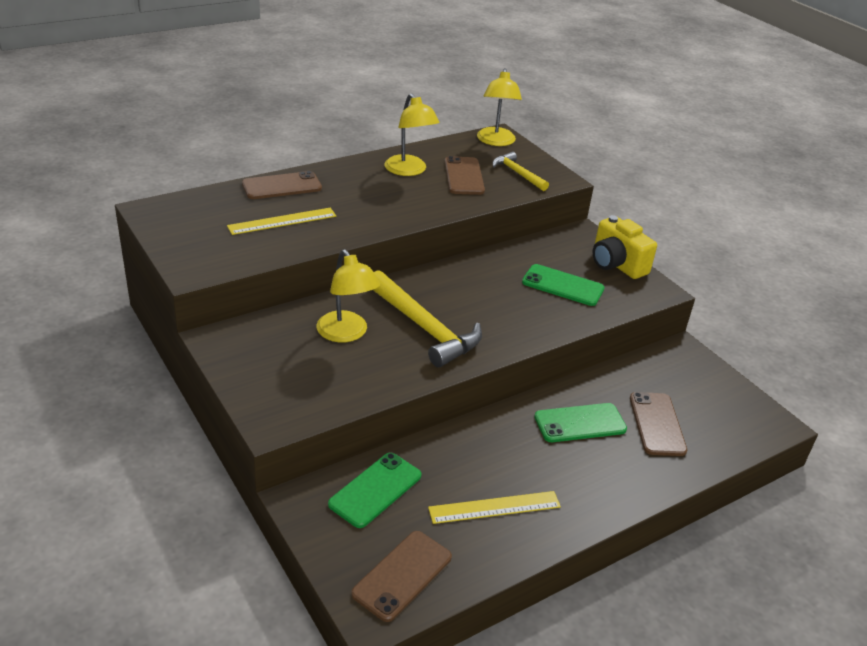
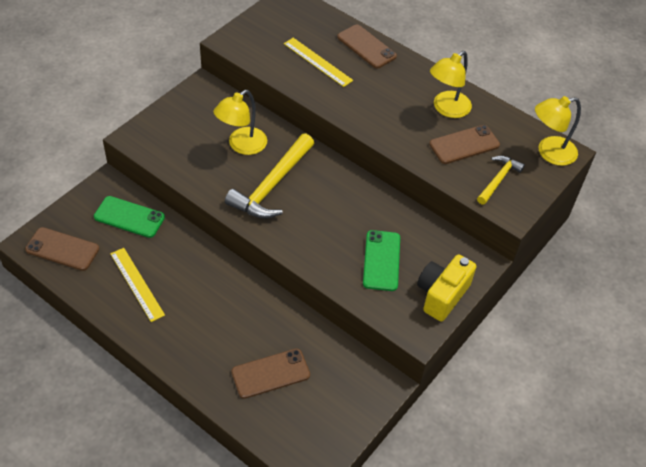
camera: 70 degrees right, 15 degrees up
green phone [534,403,627,442] -> none

